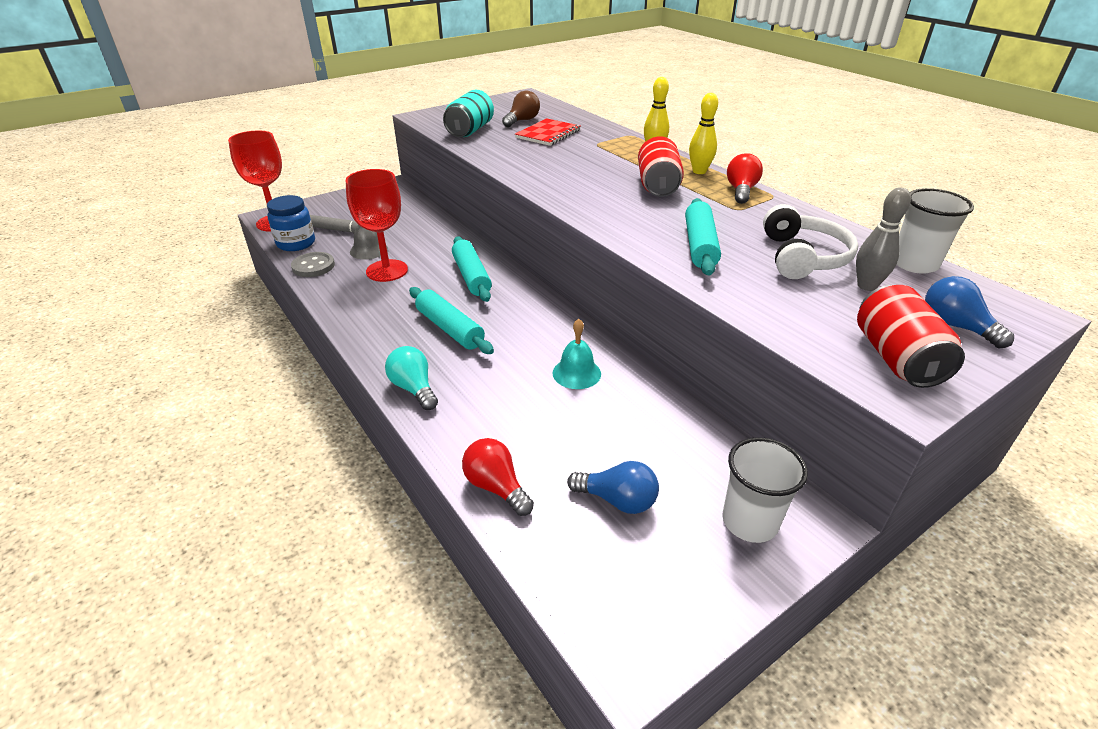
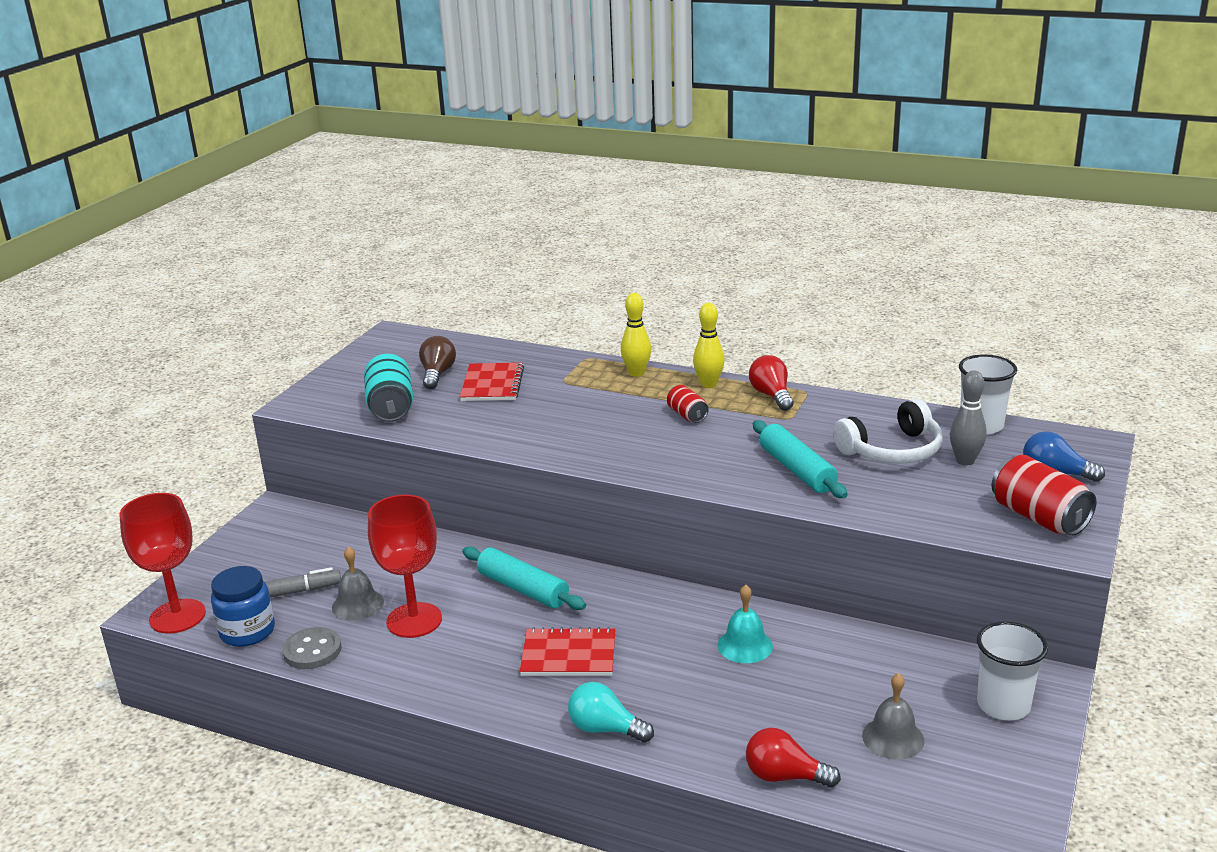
camera: 30 degrees left, 10 degrees down
turquoise rolling pin [409,287,494,354] -> red notebook [520,627,616,676]
blue light bulb [567,461,659,514] -> grey bell [862,673,924,759]
red can [638,136,684,197] -> red can [667,385,708,423], size x0.56
white headphones [763,204,859,279] -> white headphones turned 90 degrees clockwise [833,399,942,464]

